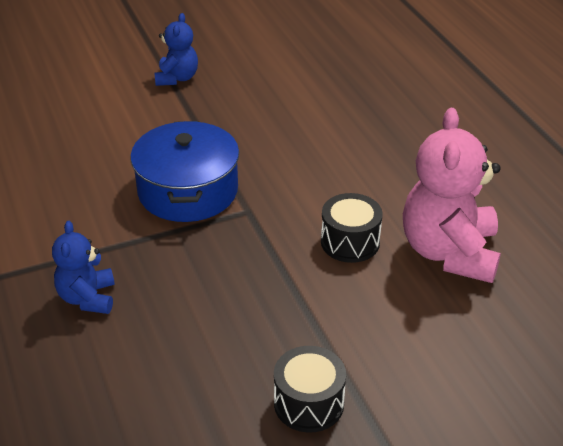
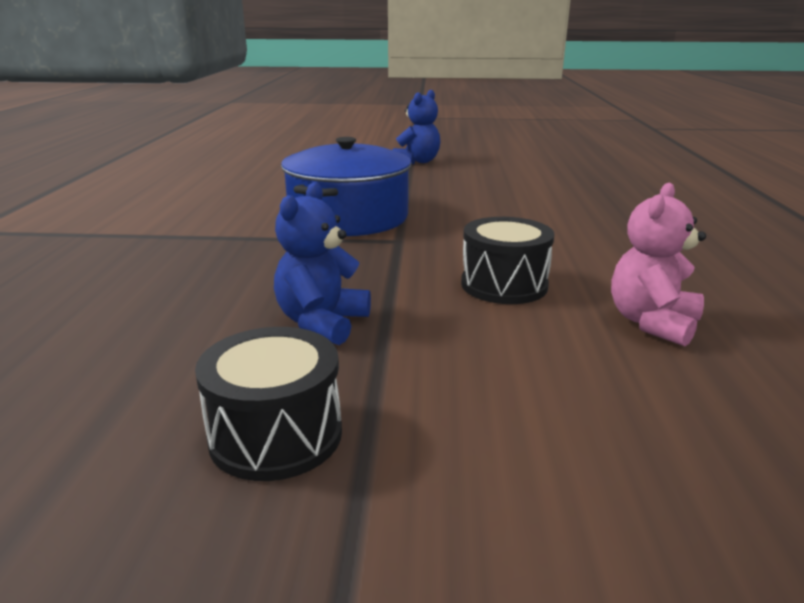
camera: 25 degrees right, 15 degrees down
blue teddy bear [52,221,115,314] -> blue teddy bear moved to [274,182,371,345]
pink teddy bear [403,108,501,283] -> pink teddy bear [611,183,706,346], size x0.55

